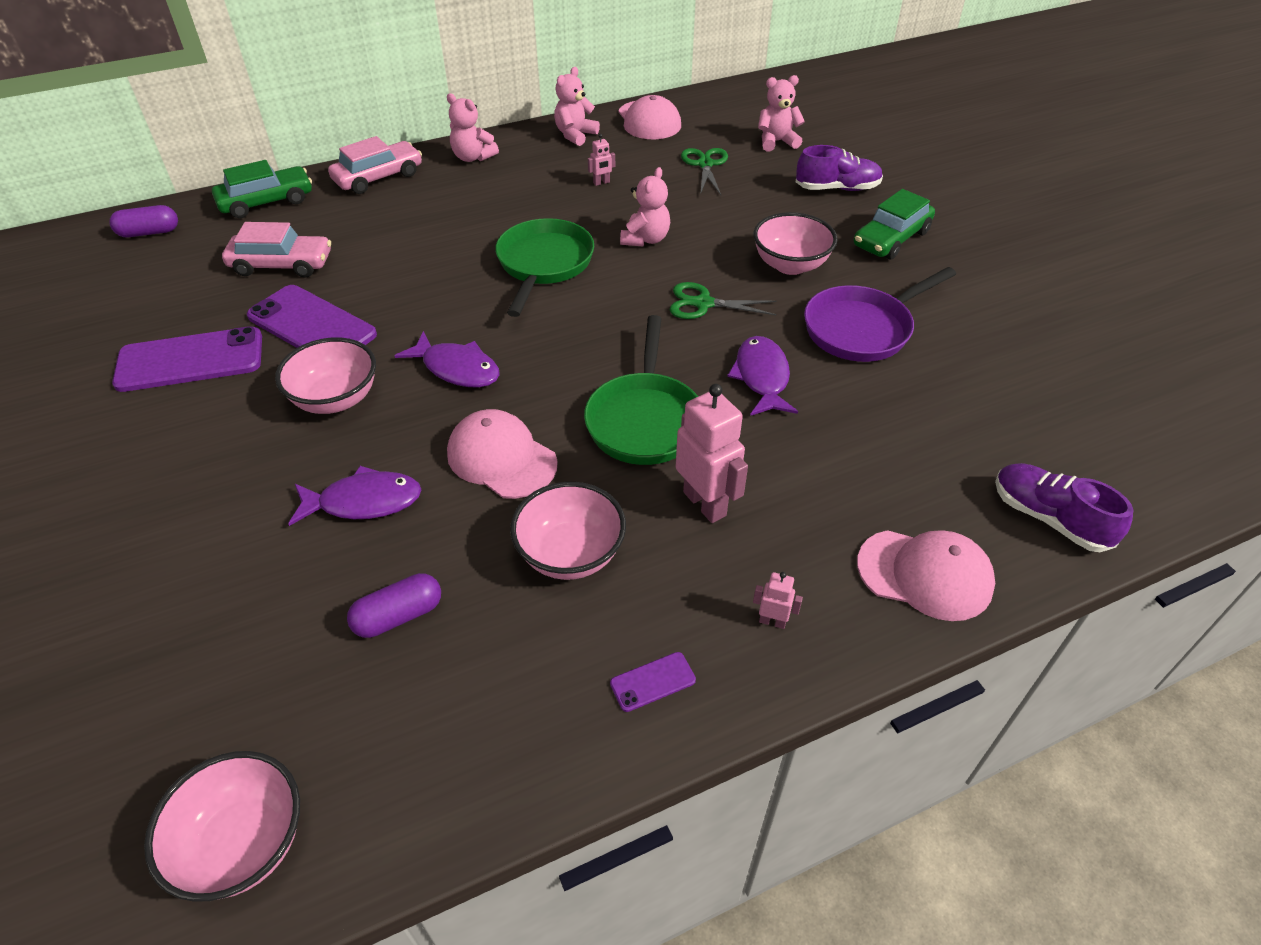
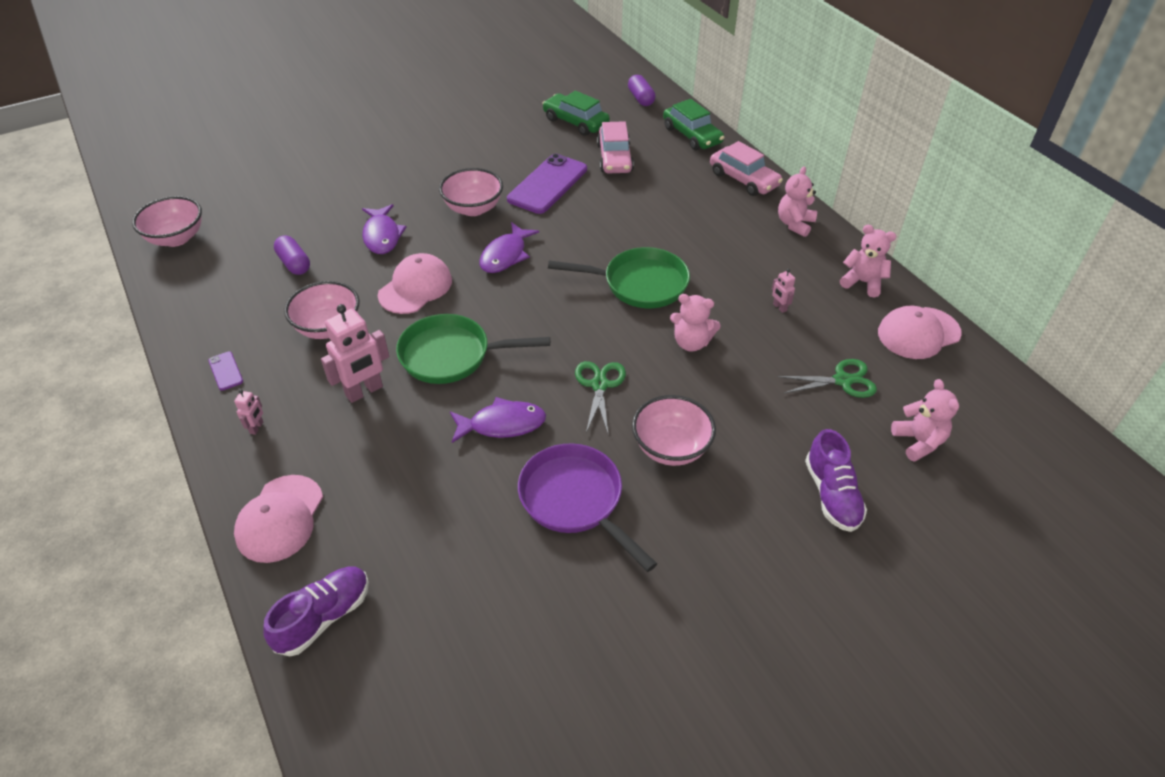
camera: 85 degrees right, 0 degrees up
purple phone [112,326,262,392] -> none
green car [854,189,935,260] -> green car moved to [542,91,610,136]

